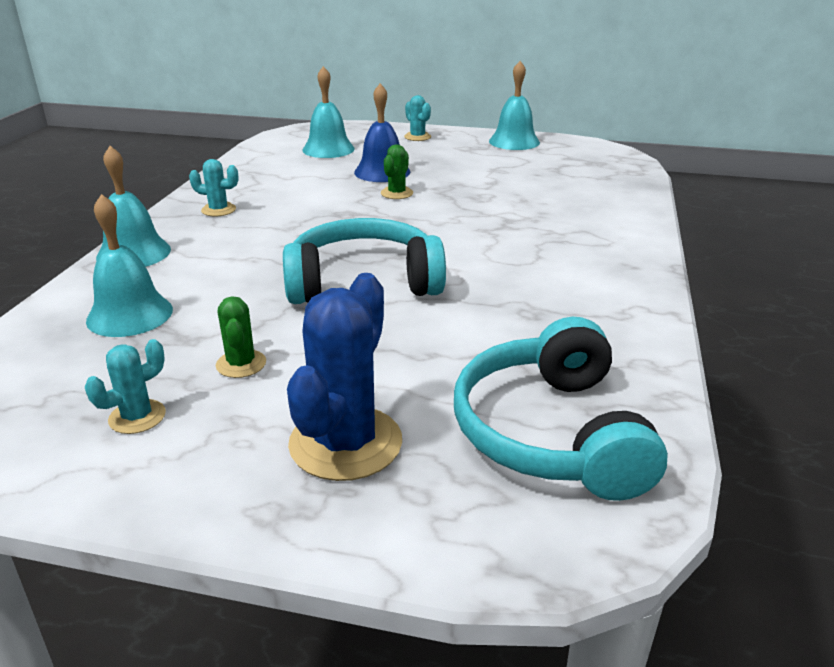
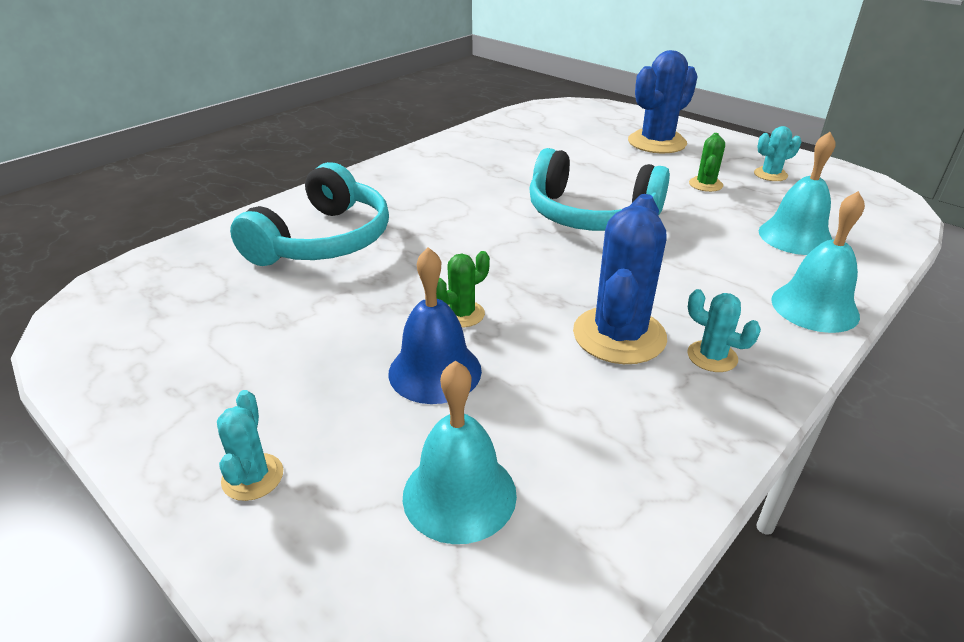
camera: 150 degrees left, 5 degrees up
turquoise headphones [454,317,668,501] -> turquoise headphones moved to [230,162,389,266]
turquoise bell [489,61,540,150] -> none
none -> blue cactus [573,194,667,364]

